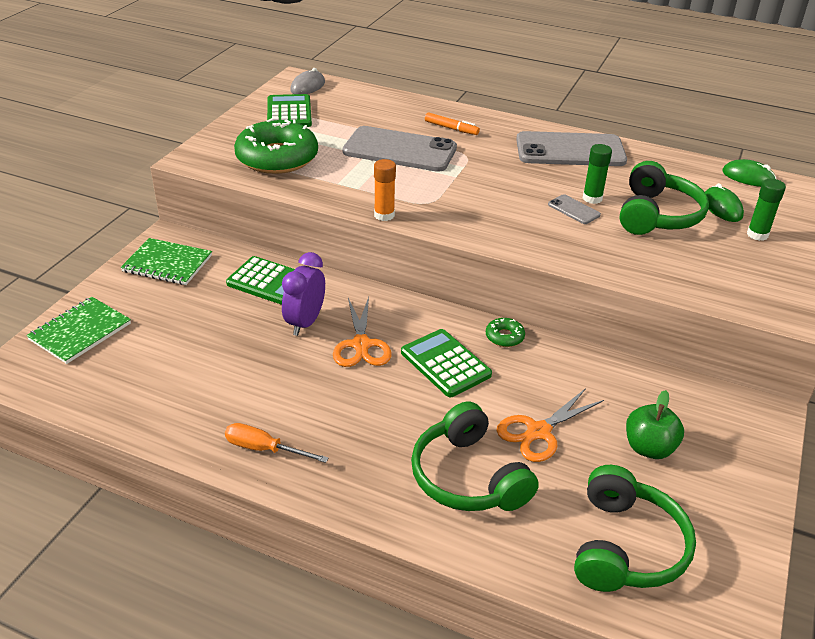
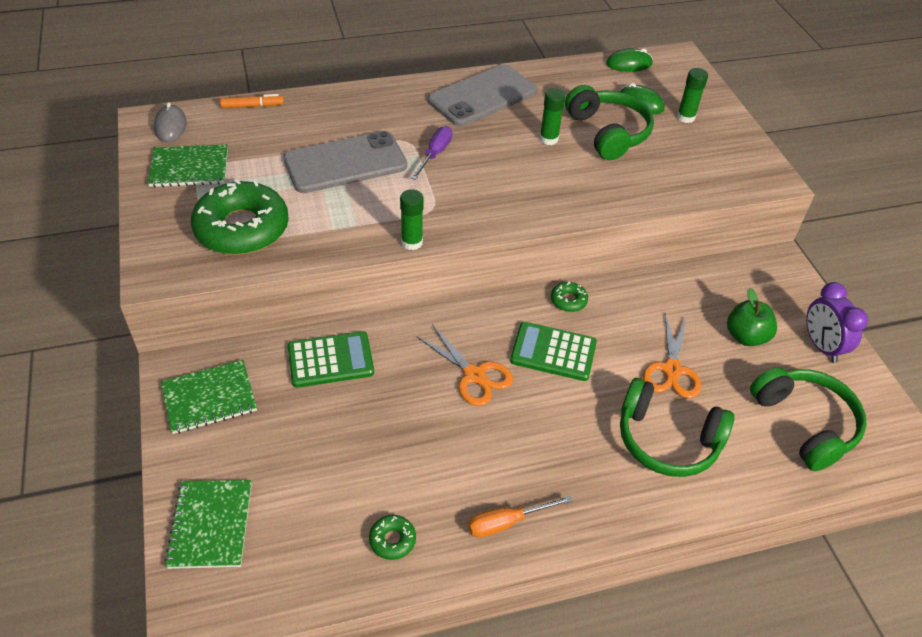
camera: 40 degrees left, 10 degrees up
green calculator [267,94,312,127] -> green notebook [148,144,228,187]
purple clock [282,252,325,336] -> purple clock moved to [806,282,868,363]
orange glue stick [374,159,396,221] -> green glue stick [400,189,424,250]
orange marker [425,112,480,135] -> orange marker moved to [220,94,284,108]
grey phone [548,194,601,224] -> none
none -> green donut [369,515,416,560]
none -> purple screwdriver [411,126,452,180]

